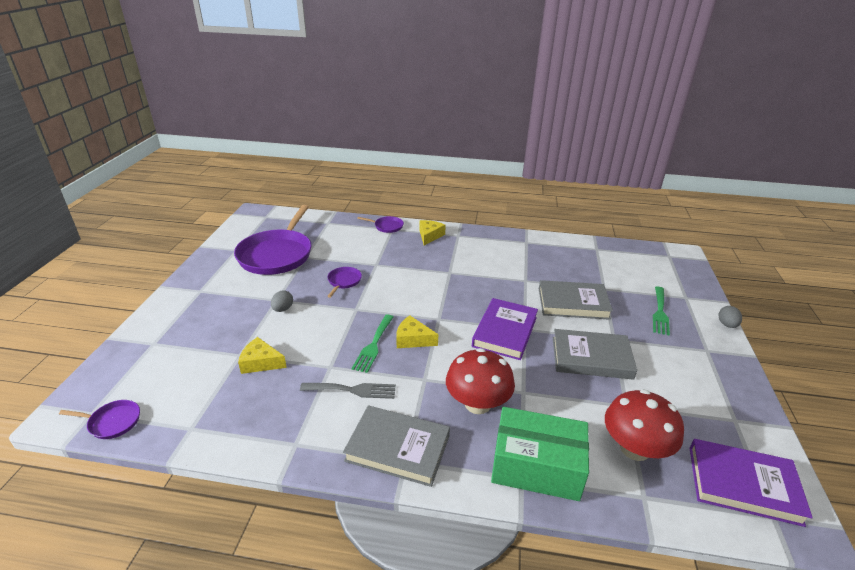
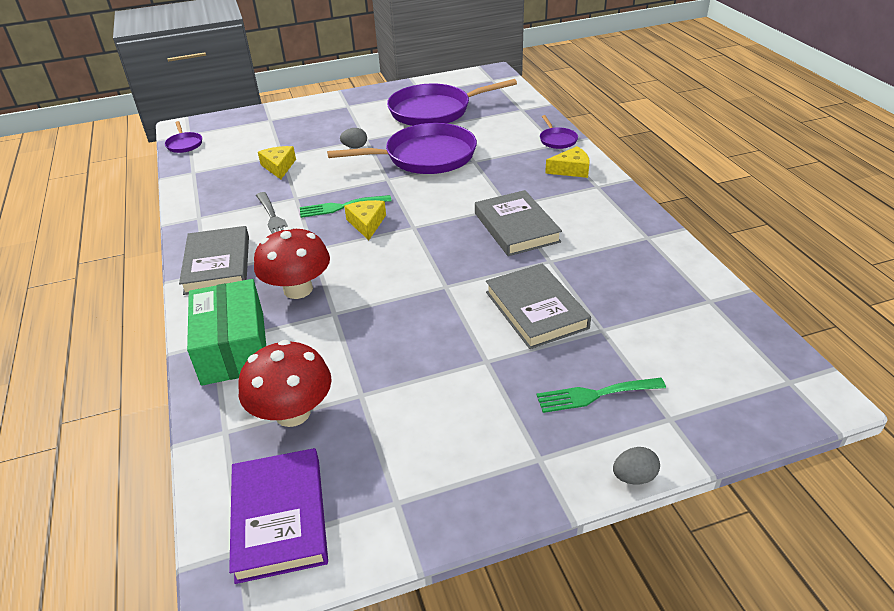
camera: 65 degrees right, 5 degrees up
purple pan [327,267,362,298] -> purple pan [327,123,477,174], size x2.32
purple book [472,298,538,360] -> none
grey book [553,329,637,380] -> grey book moved to [475,190,562,256]

